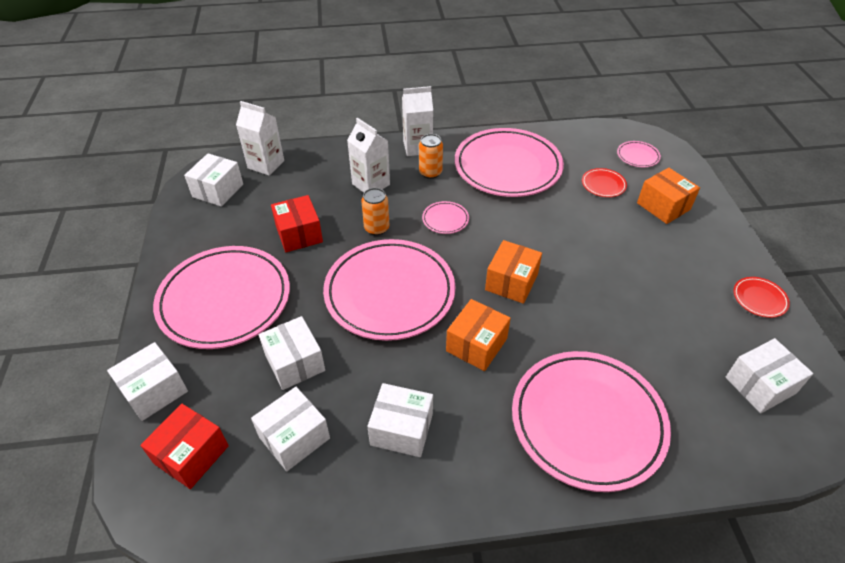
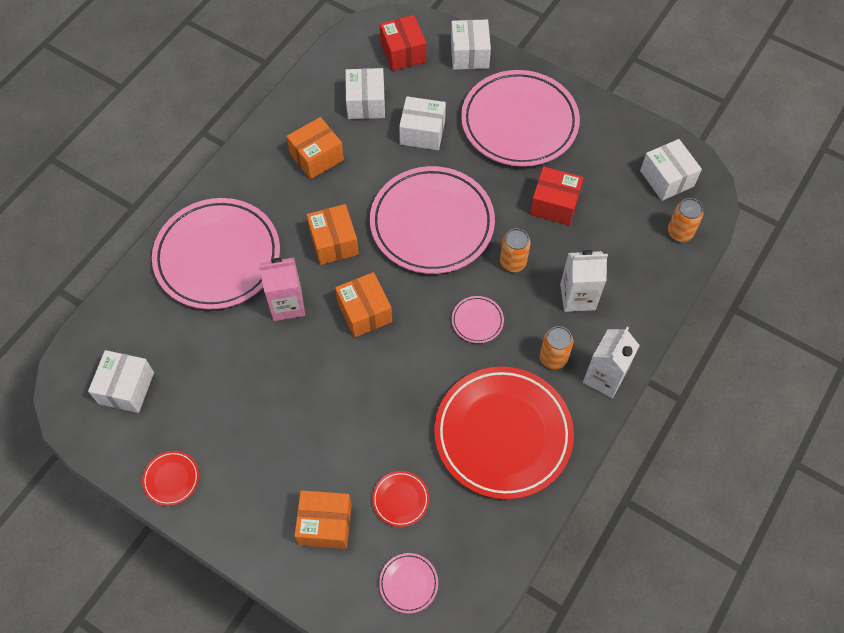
camera: 130 degrees right, 15 degrees up
white carton [236,101,284,176] -> orange can [668,198,704,242]
white box [367,383,433,457] -> orange box [286,117,344,179]
pink plate [455,128,564,197] -> red plate [434,367,574,500]
none -> pink carton [259,258,305,321]

